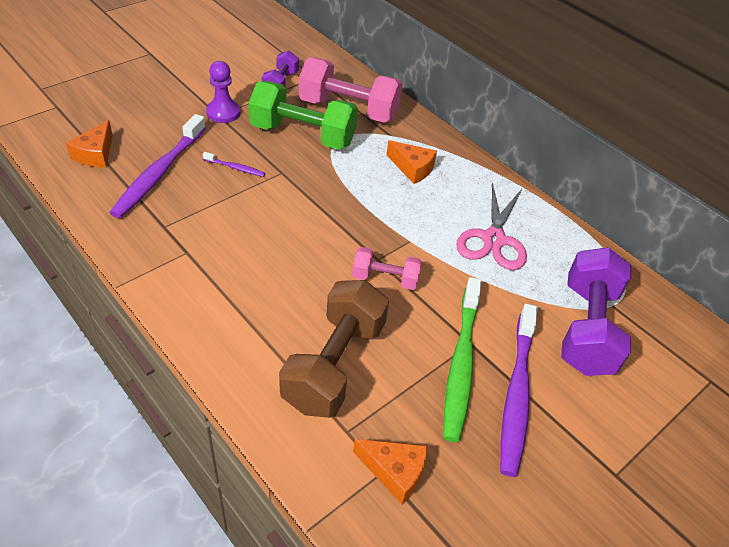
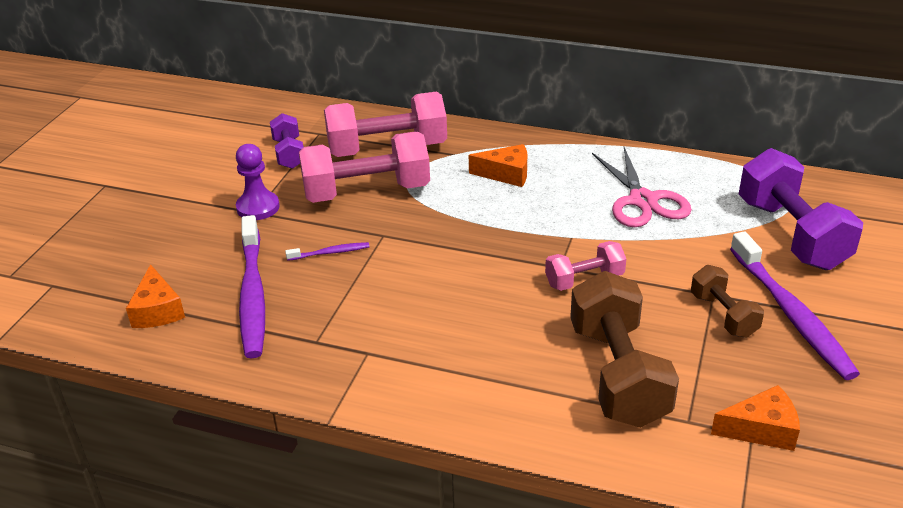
camera: 25 degrees left, 10 degrees down
green dumbbell [248,81,358,150] -> pink dumbbell [299,132,430,203]
green toothbrush [443,277,482,442] -> brown dumbbell [691,265,764,338]

